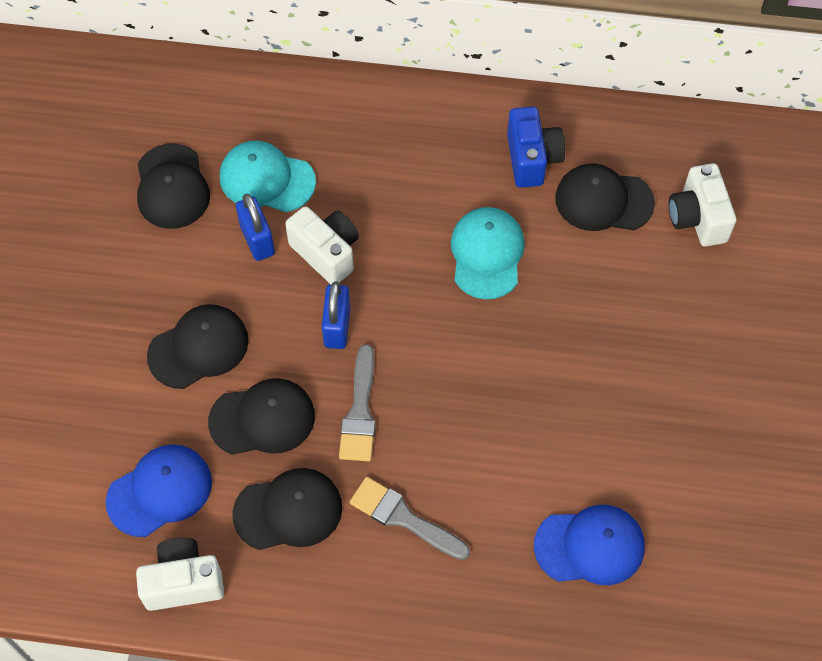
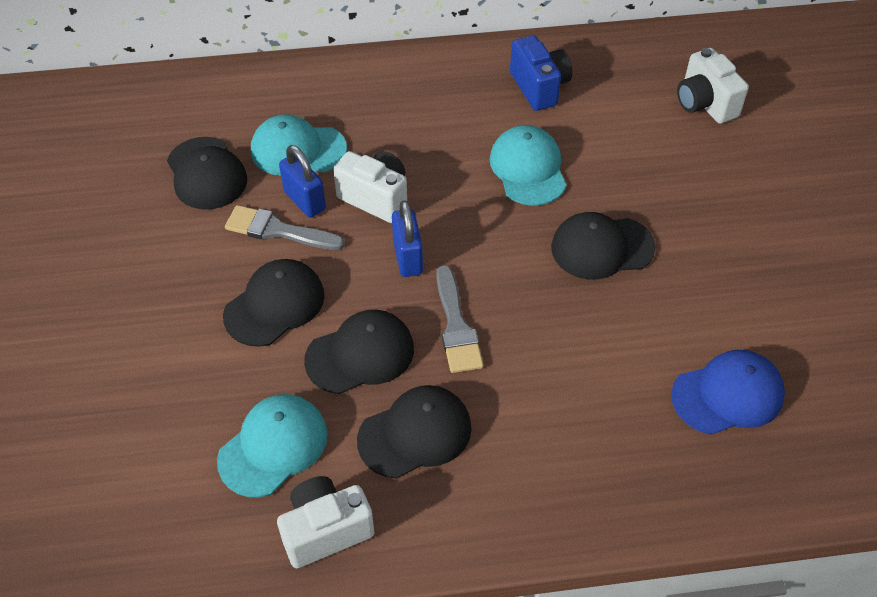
camera: 15 degrees left, 10 degrees down
blue cap [106,445,212,537] -> turquoise cap [217,394,328,497]
grey brush [350,477,470,560] -> grey brush moved to [225,205,345,250]
black cap [555,164,655,231] -> black cap moved to [551,212,656,279]

